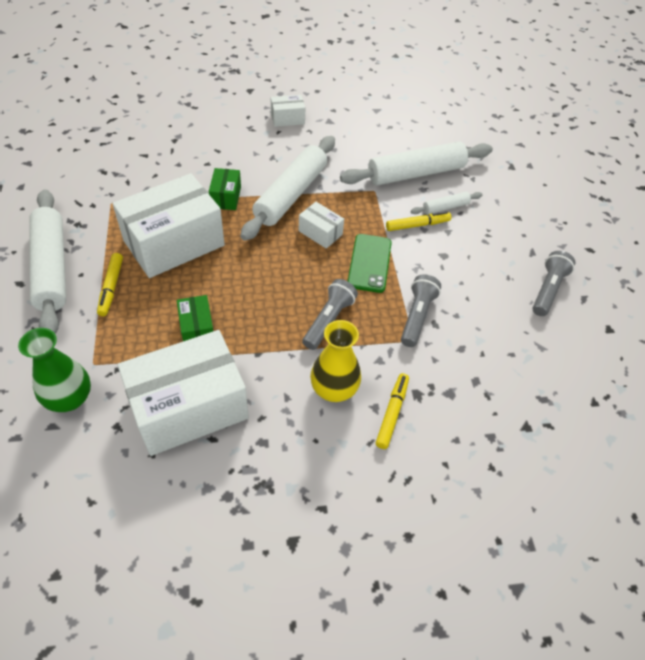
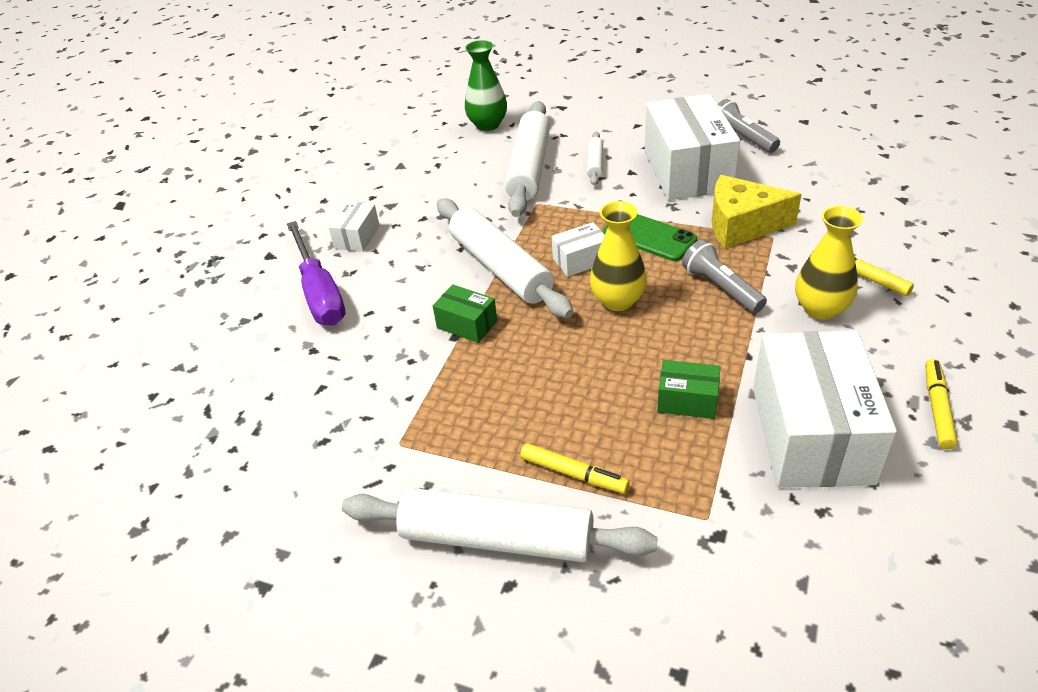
camera: 55 degrees left, 10 degrees down
green vase [18,328,91,412] -> green vase moved to [465,40,507,131]
white box [112,173,225,278] -> white box moved to [645,94,740,200]
yellow marker [386,211,452,231] -> yellow marker moved to [925,359,958,449]
grey flashlight [401,274,441,347] -> yellow cheese [712,175,802,249]
none -> purple screwdriver [287,221,346,326]
none -> yellow vase [590,201,647,311]

